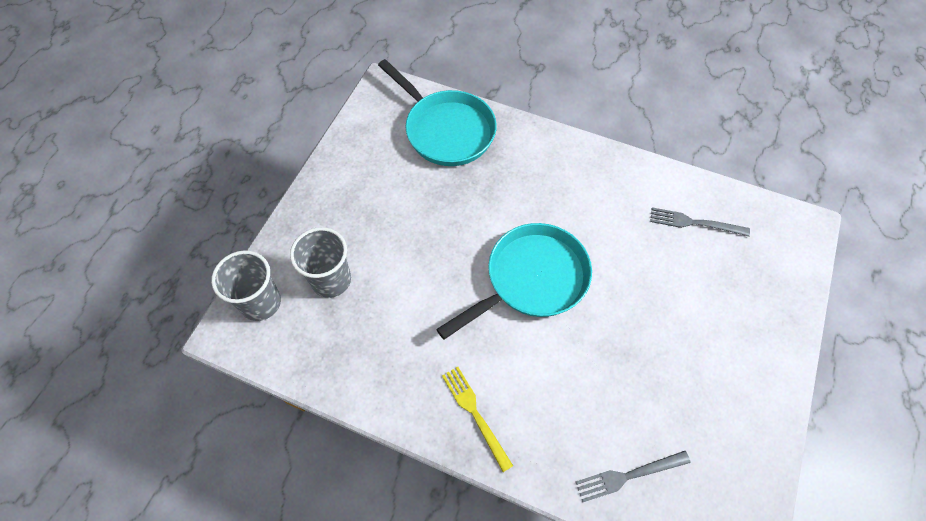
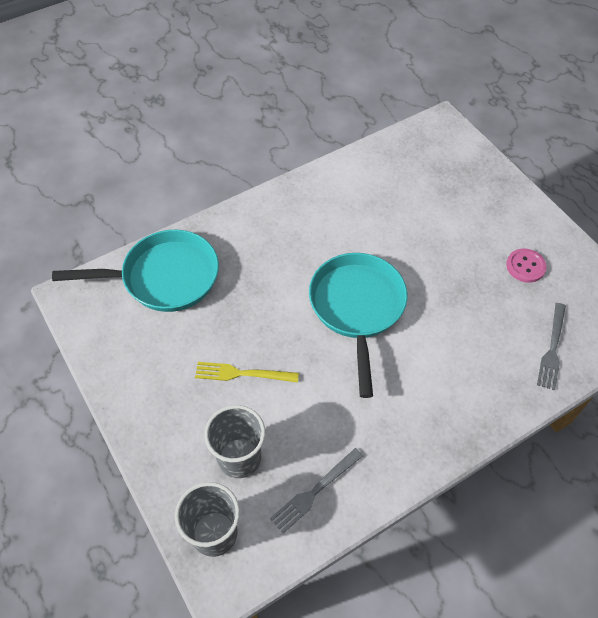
camera: 55 degrees left, 5 degrees down
yellow fork [442,367,513,472] -> yellow fork moved to [195,362,299,383]
grey fork [650,207,750,237] -> grey fork moved to [270,448,363,533]
none -> pink button [506,248,547,283]

